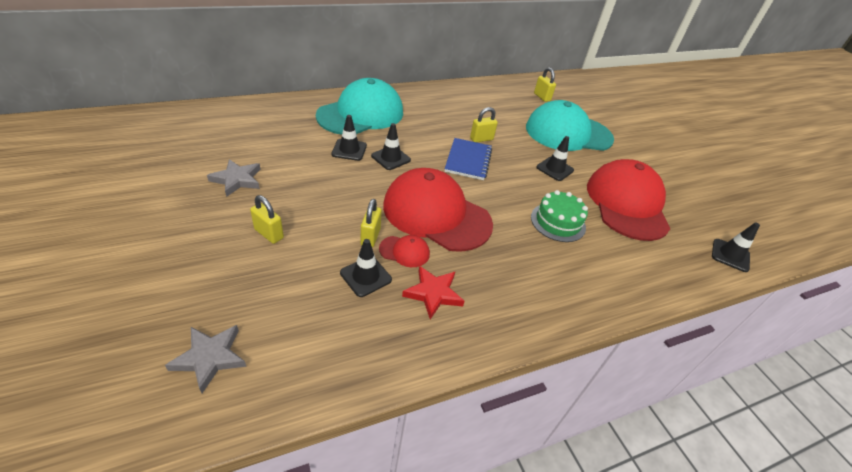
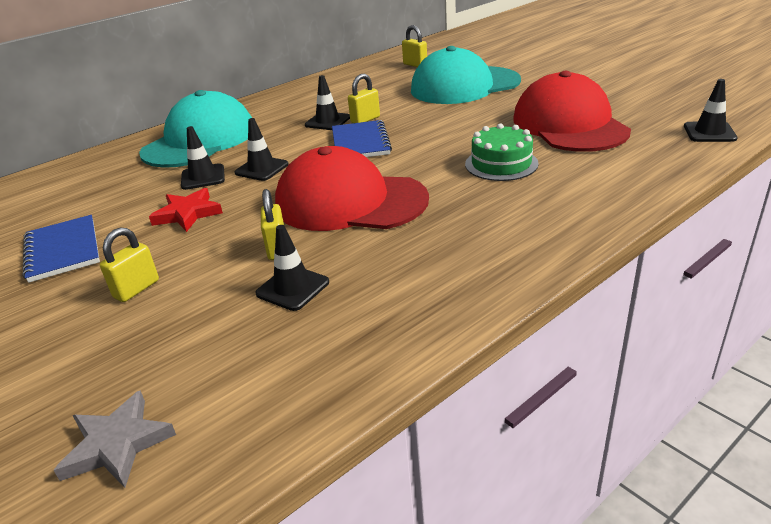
camera: 10 degrees left, 10 degrees down
grey star [207,159,261,197] -> blue notebook [22,215,100,283]
yellow padlock [250,195,284,244] -> yellow padlock turned 75 degrees counterclockwise [100,228,159,302]
red cap [379,235,430,267] -> none
red star [402,266,464,319] -> red star moved to [149,188,223,232]
black traffic cone [536,136,574,181] -> black traffic cone moved to [305,75,350,130]

